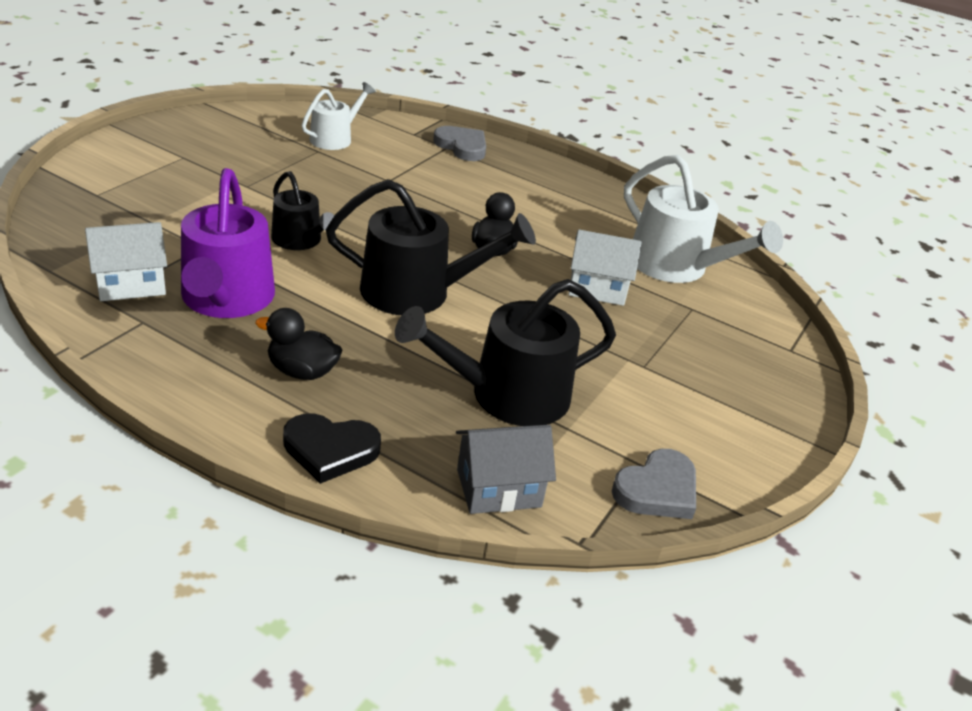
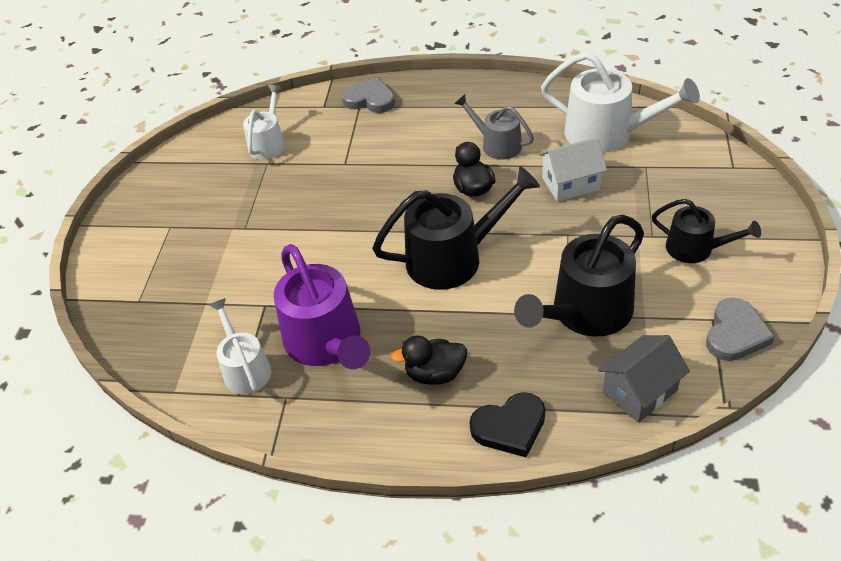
camera: 15 degrees left, 10 degrees up
white house [85,222,167,301] -> white watering can [209,298,271,394]
black watering can [271,171,334,250] -> black watering can moved to [652,199,761,263]
none -> grey watering can [454,94,534,160]

